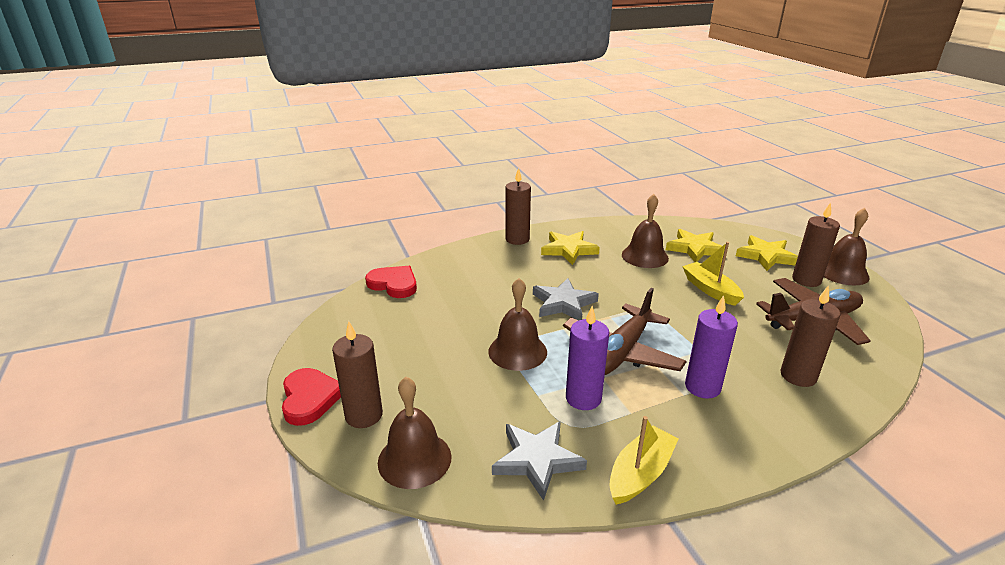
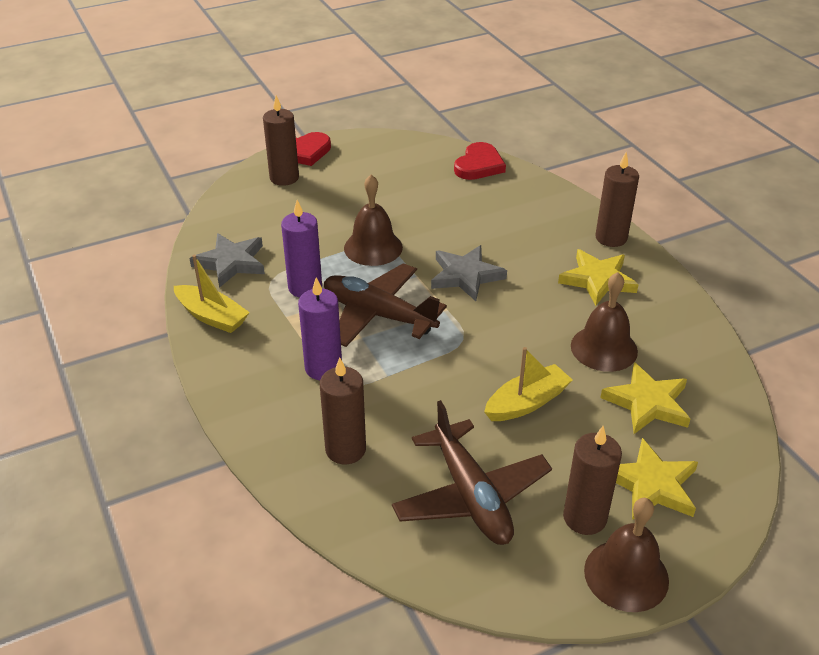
camera: 85 degrees right, 10 degrees up
brown bell [378,377,452,489] -> none

